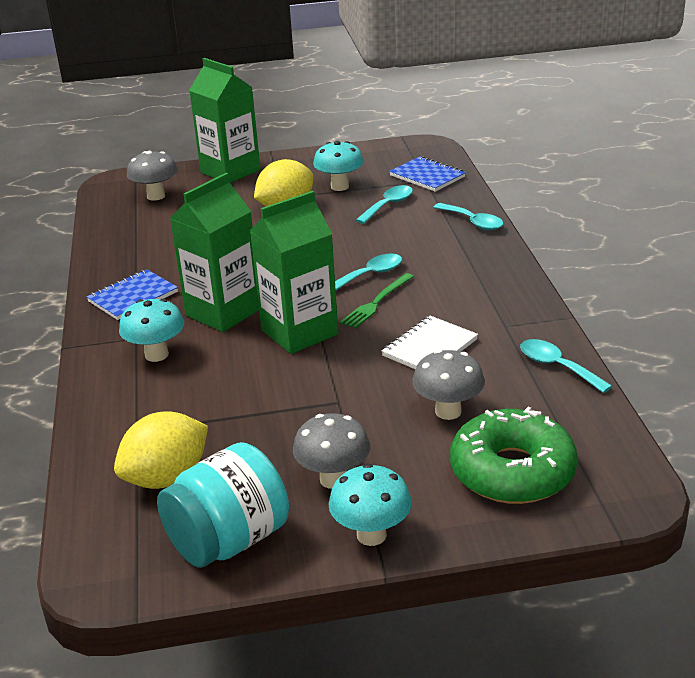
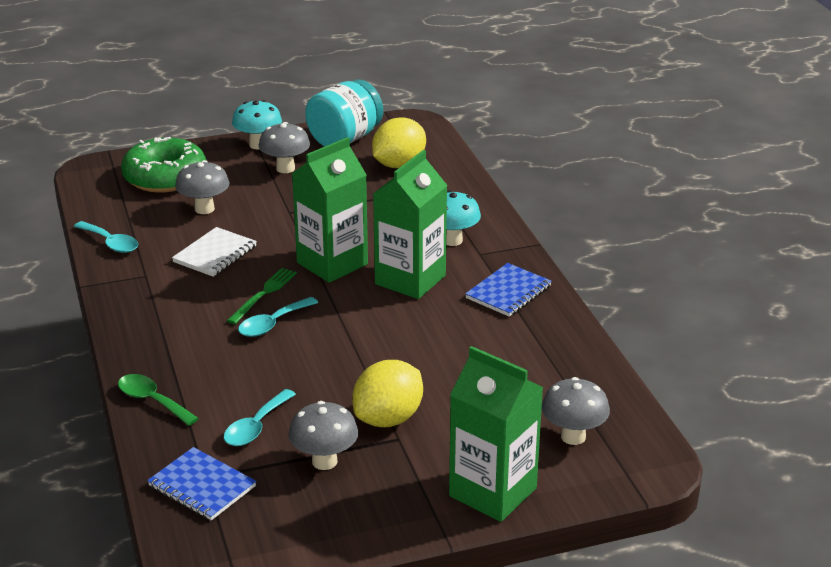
camera: 170 degrees right, 0 degrees up
turquoise mushroom [313,141,364,191] -> grey mushroom [289,401,358,470]
turquoise spoon [433,203,503,230] -> green spoon [118,374,199,426]

